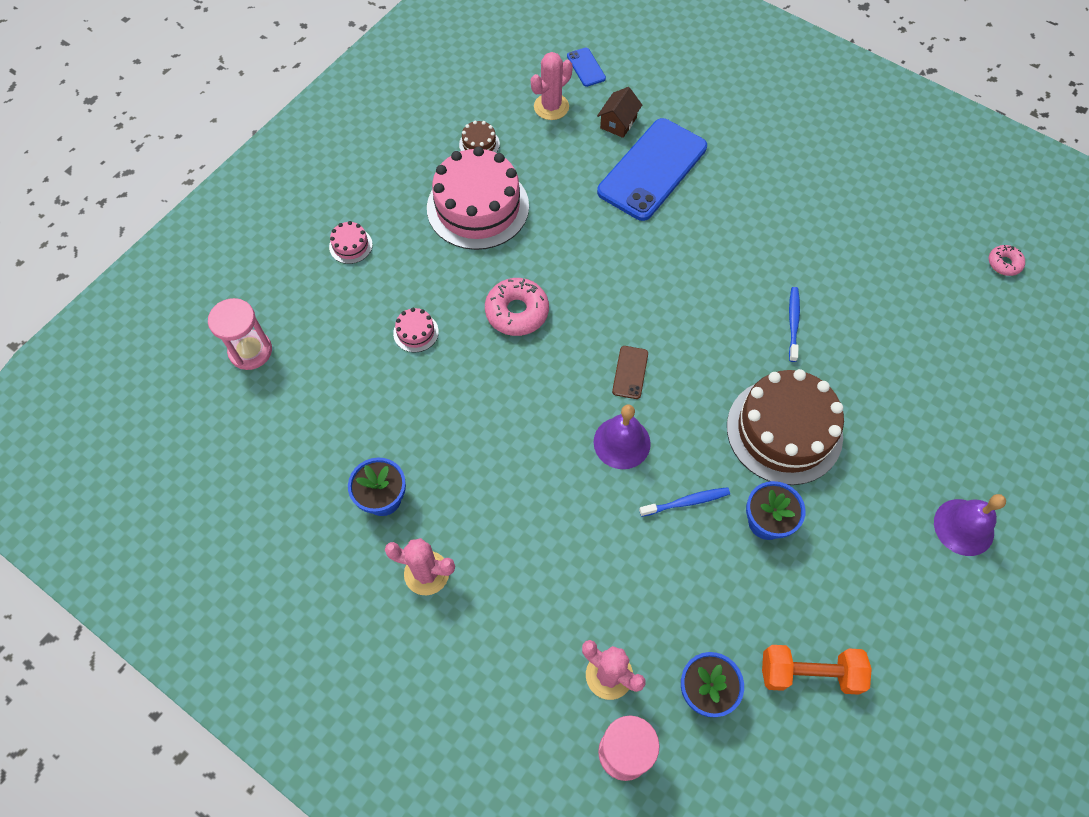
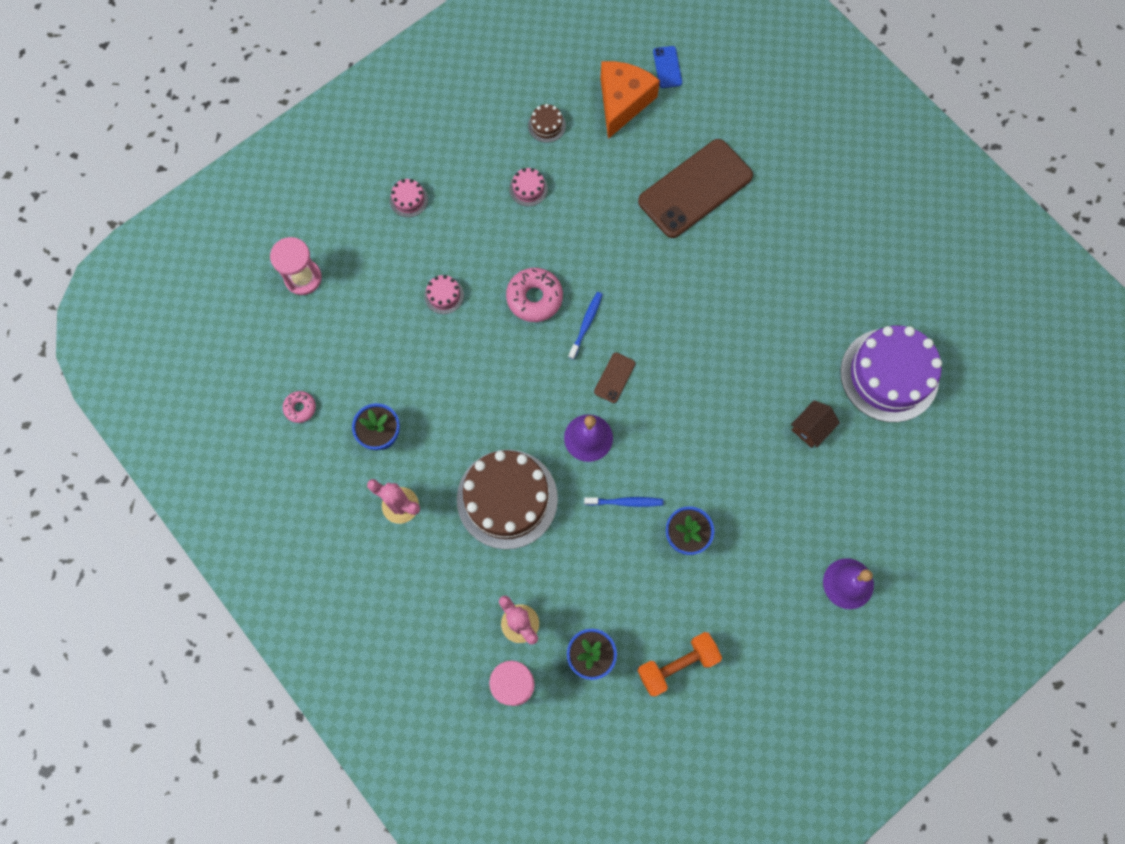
camera: 15 degrees right, 10 degrees up
pink cake [427,147,529,250] -> pink cake [509,168,548,206], size x0.41
pink cactus [531,52,573,120] -> orange cheese [600,61,660,139]
brown house [597,87,642,138] -> brown house moved to [791,400,840,448]
blue phone [597,118,707,221] -> brown phone [638,139,753,238]
brown cake [727,369,844,485] -> brown cake moved to [457,450,558,549]
orange dumbbell [762,645,872,695] -> orange dumbbell turned 45 degrees counterclockwise [637,632,722,697]
blue toothbrush [789,287,800,362] -> blue toothbrush moved to [568,292,603,360]
pink donut [989,245,1025,276] -> pink donut moved to [283,391,316,423]
none -> purple cake [840,325,942,422]

